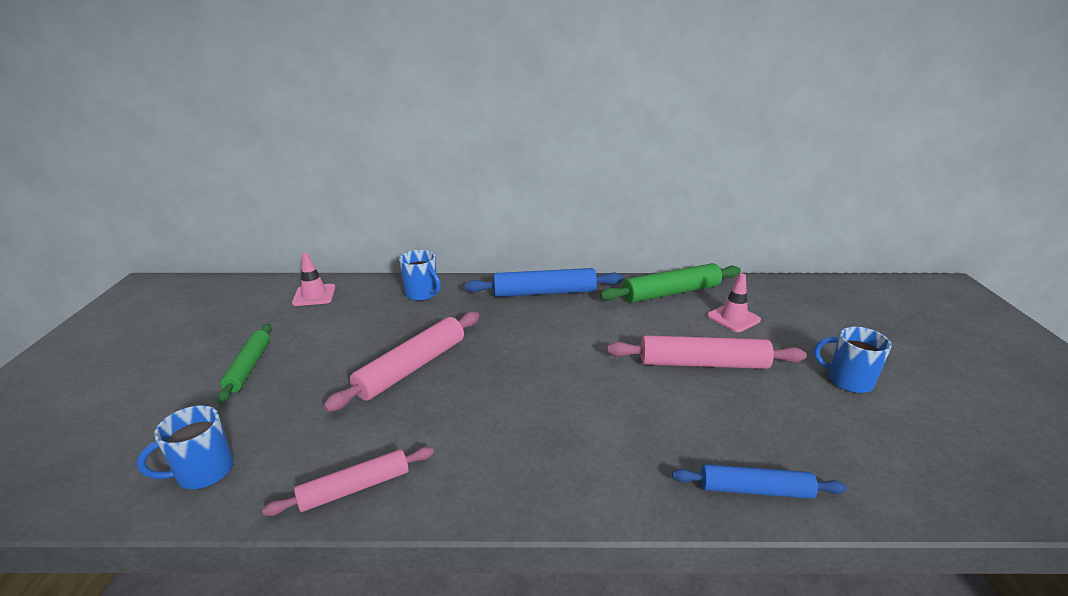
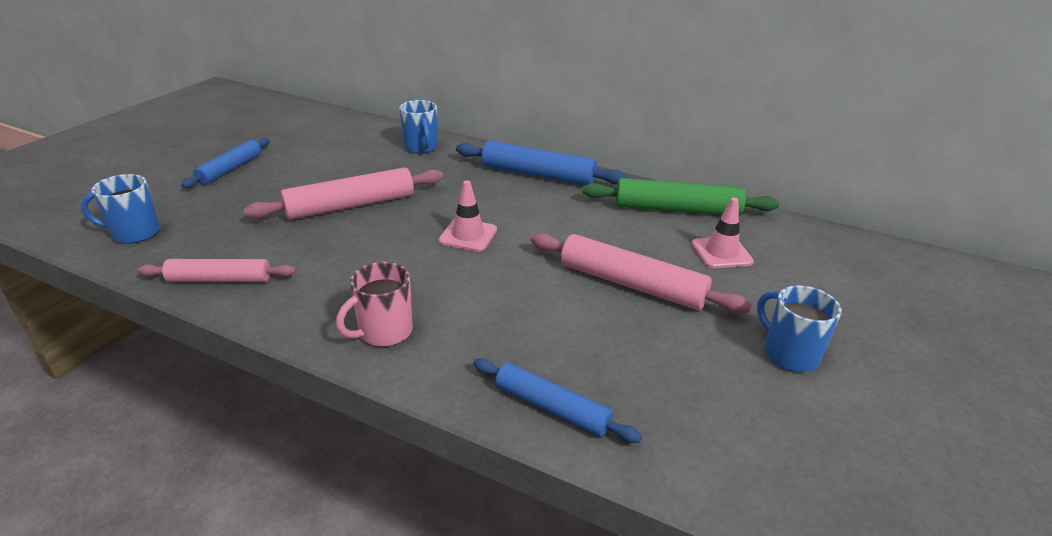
camera: 25 degrees right, 5 degrees up
green rolling pin [217,324,272,403] -> blue rolling pin [181,138,270,188]
pink traffic cone [292,253,335,306] -> pink traffic cone moved to [438,180,497,252]
none -> pink mug [336,262,413,347]

